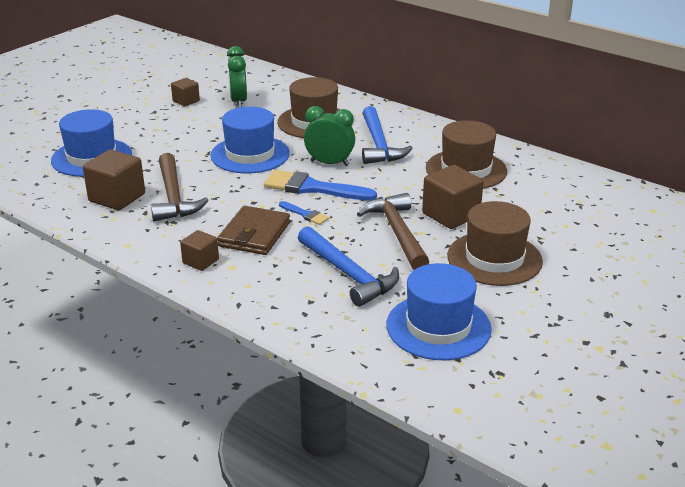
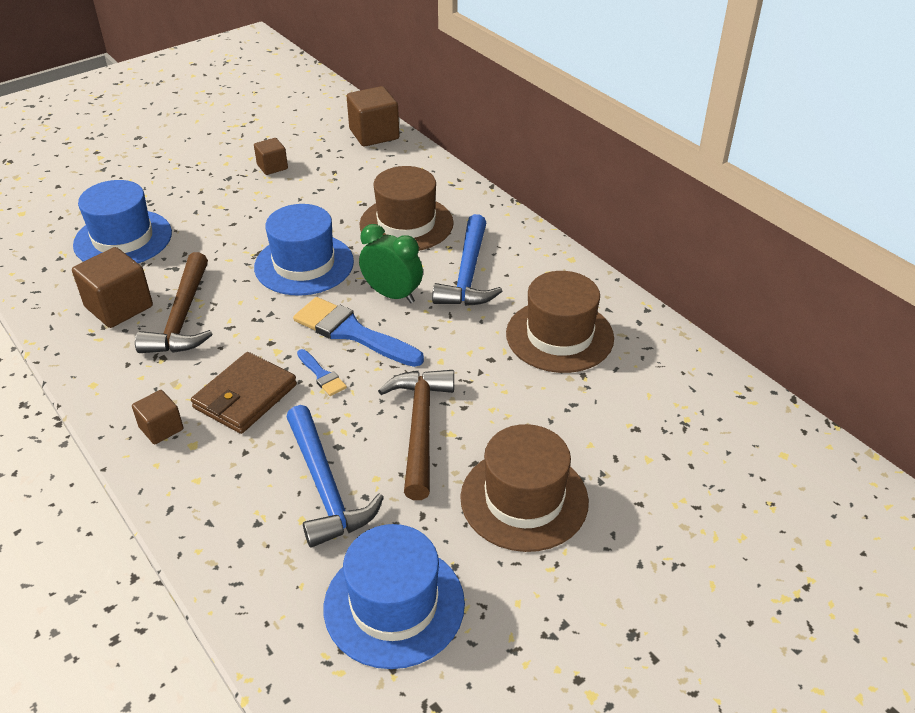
camera: 15 degrees right, 10 degrees up
green clock [227,46,247,108] -> none
brown cube [422,165,484,229] -> brown cube moved to [347,86,399,147]

